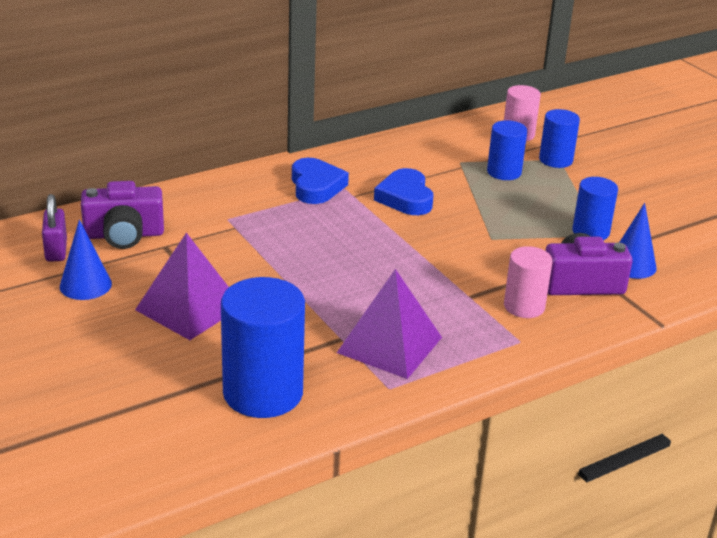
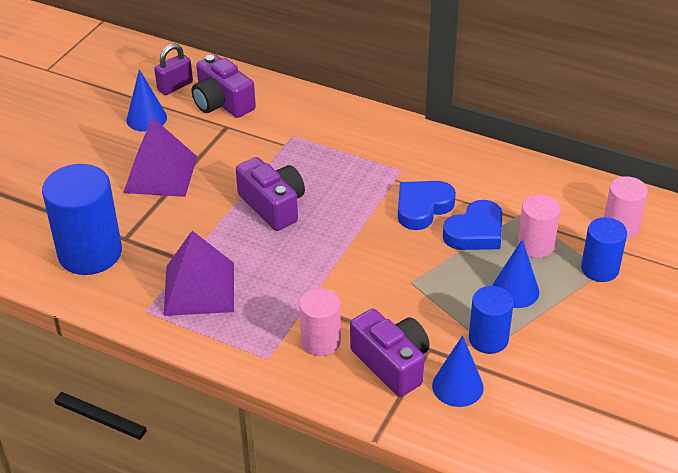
camera: 60 degrees right, 10 degrees up
blue heart [292,158,349,204] -> blue heart moved to [443,200,502,250]
blue cylinder [487,120,527,180] -> pink cylinder [517,195,560,258]
none -> purple camera [236,157,305,231]
none -> blue cone [492,239,539,308]

